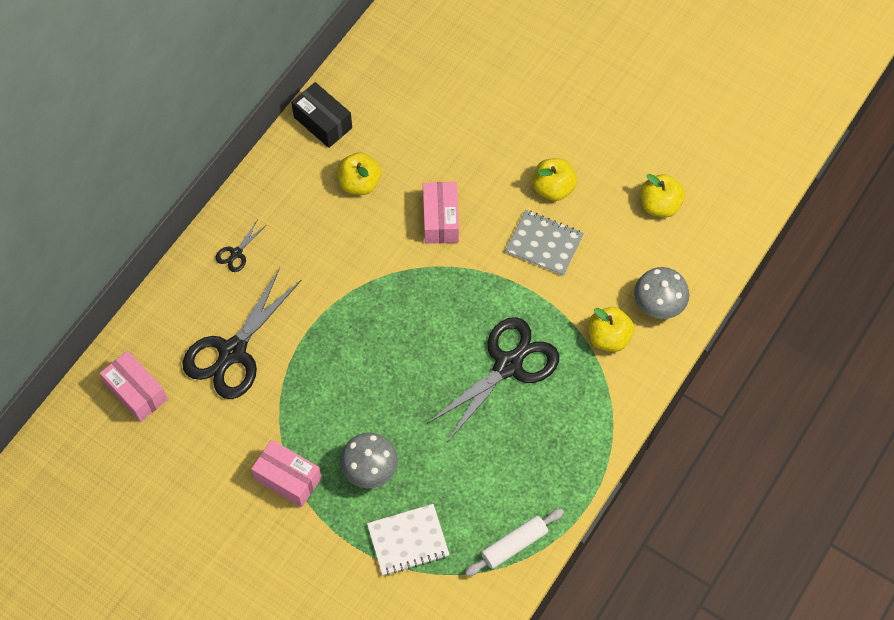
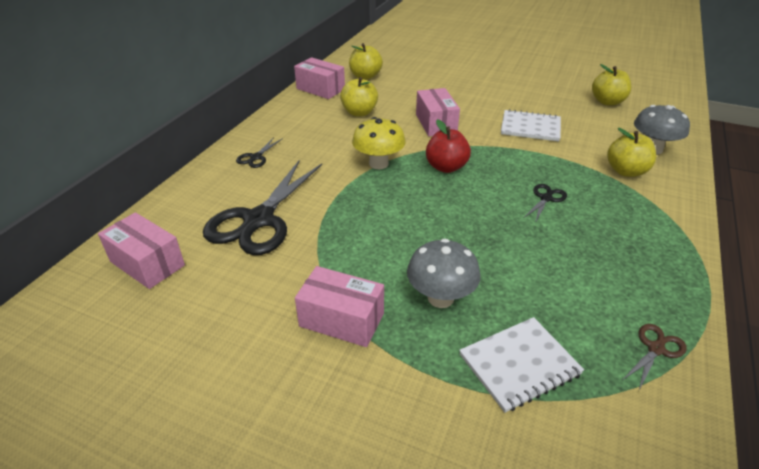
camera: 10 degrees left, 25 degrees down
black box [291,82,352,148] -> pink box [294,57,345,99]
black scissors [427,317,559,442] -> black scissors [524,184,567,223], size x0.43
white rolling pin [465,509,564,576] -> brown scissors [623,324,687,390]
grey notebook [505,210,584,276] -> white notebook [501,109,561,141]
yellow apple [533,158,577,201] -> yellow apple moved to [349,43,383,80]
none -> yellow mushroom [352,117,406,169]
none -> red apple [426,119,471,173]

